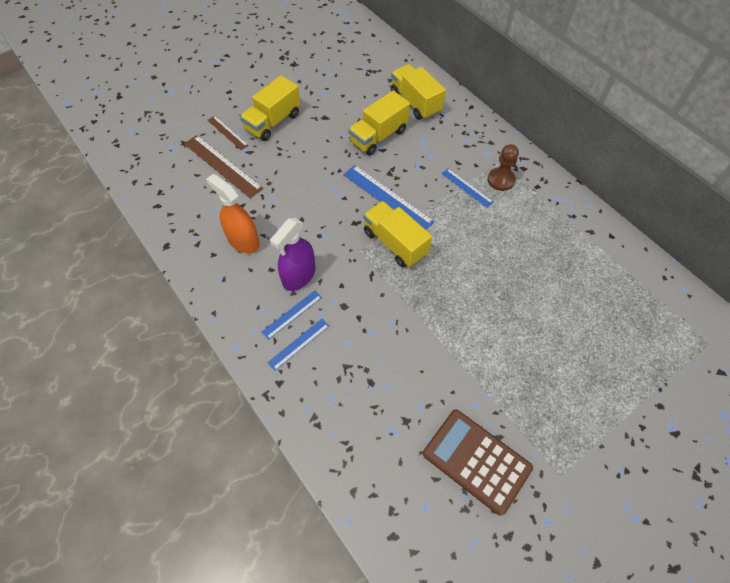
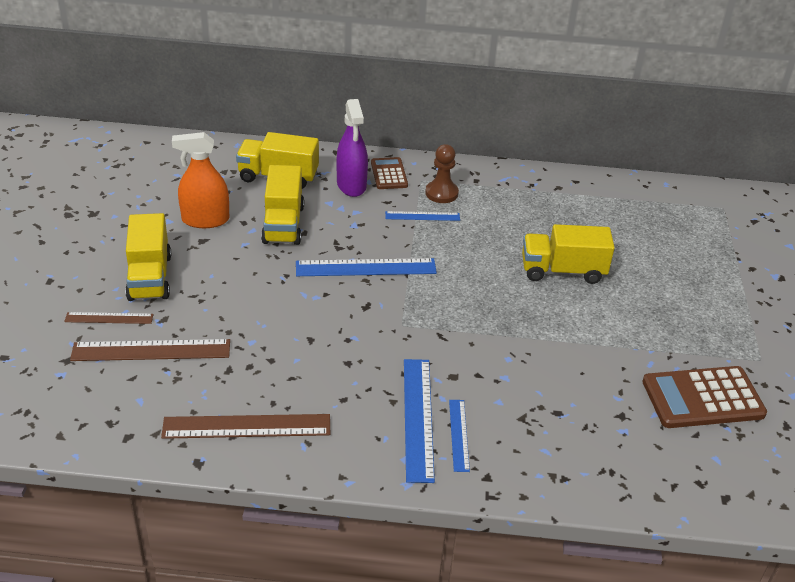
camera: 50 degrees left, 20 degrees down
orange spray bottle [206,174,260,254] -> orange spray bottle moved to [172,132,230,228]
blue ruler [262,290,322,340] -> blue ruler [404,359,435,483], size x1.76
purple spray bottle [270,218,315,291] -> purple spray bottle moved to [336,99,368,197]
yellow truck [363,201,432,268] -> yellow truck moved to [522,224,615,284]
none -> brown ruler [161,414,330,439]
none -> brown calculator [371,157,408,189]

